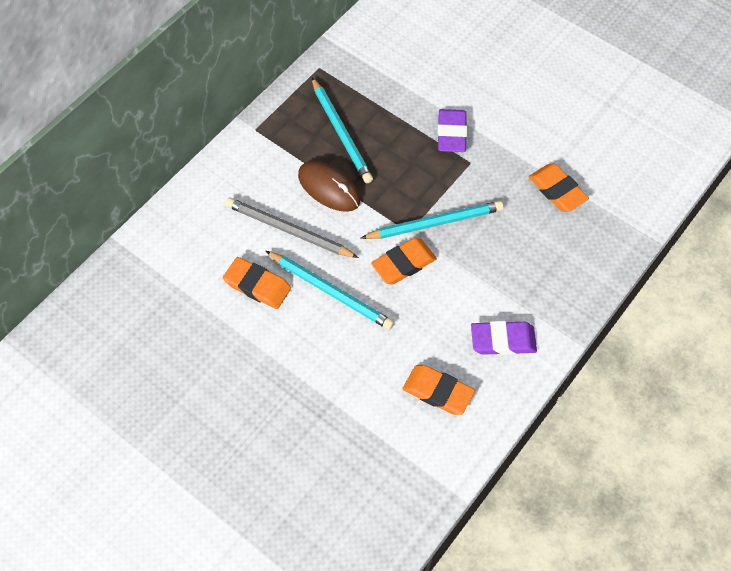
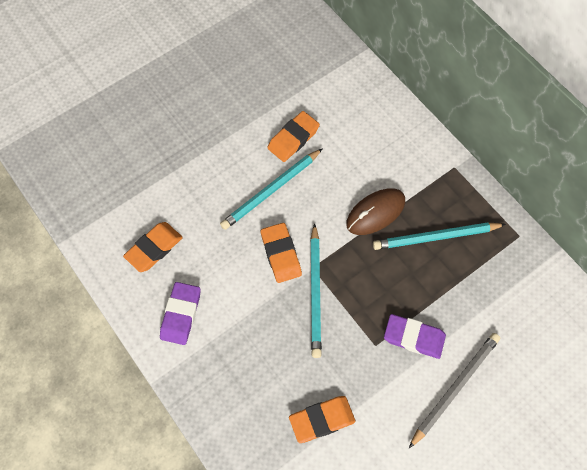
camera: 105 degrees right, 5 degrees up
grey pencil [225,198,359,258] -> grey pencil moved to [409,333,500,448]

